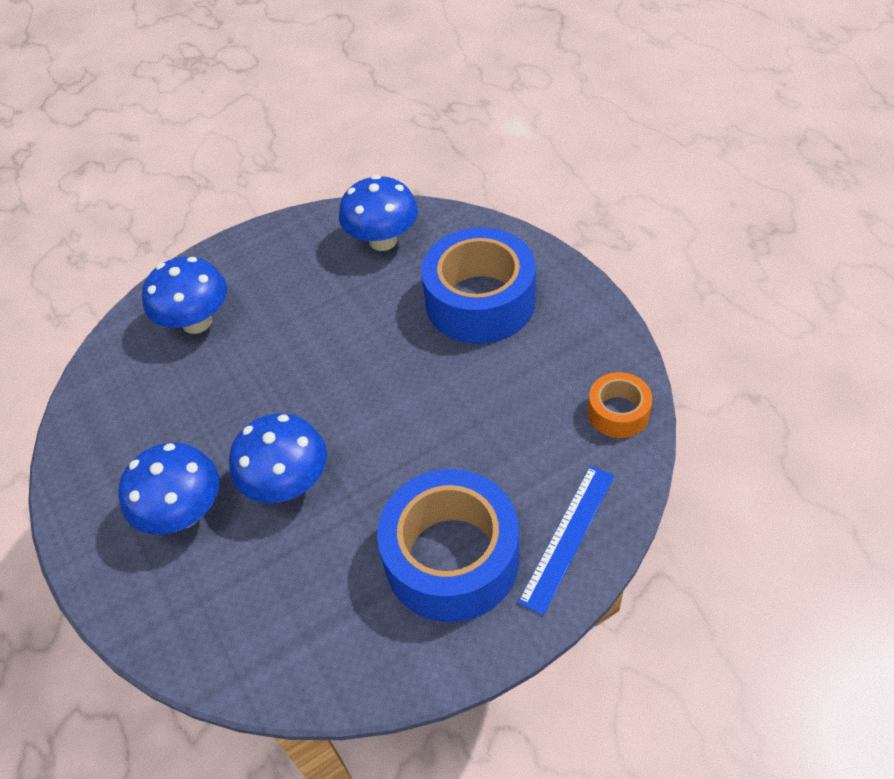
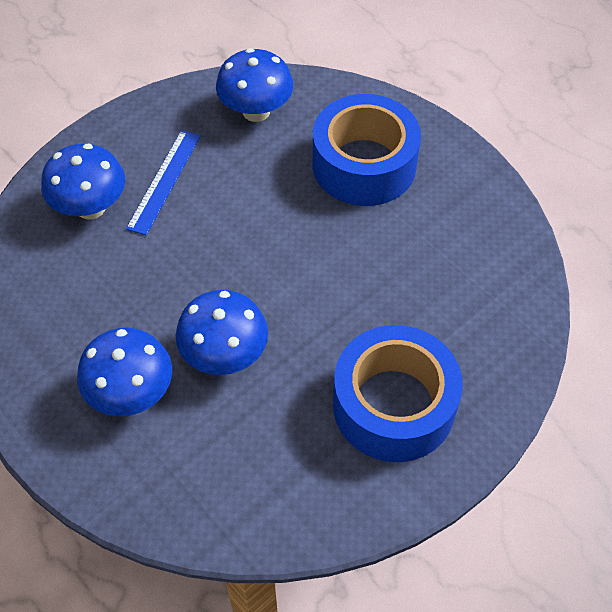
camera: 15 degrees left, 5 degrees up
blue ruler [518,466,615,615] -> blue ruler moved to [126,130,201,235]
orange tape [588,372,653,438] -> none

